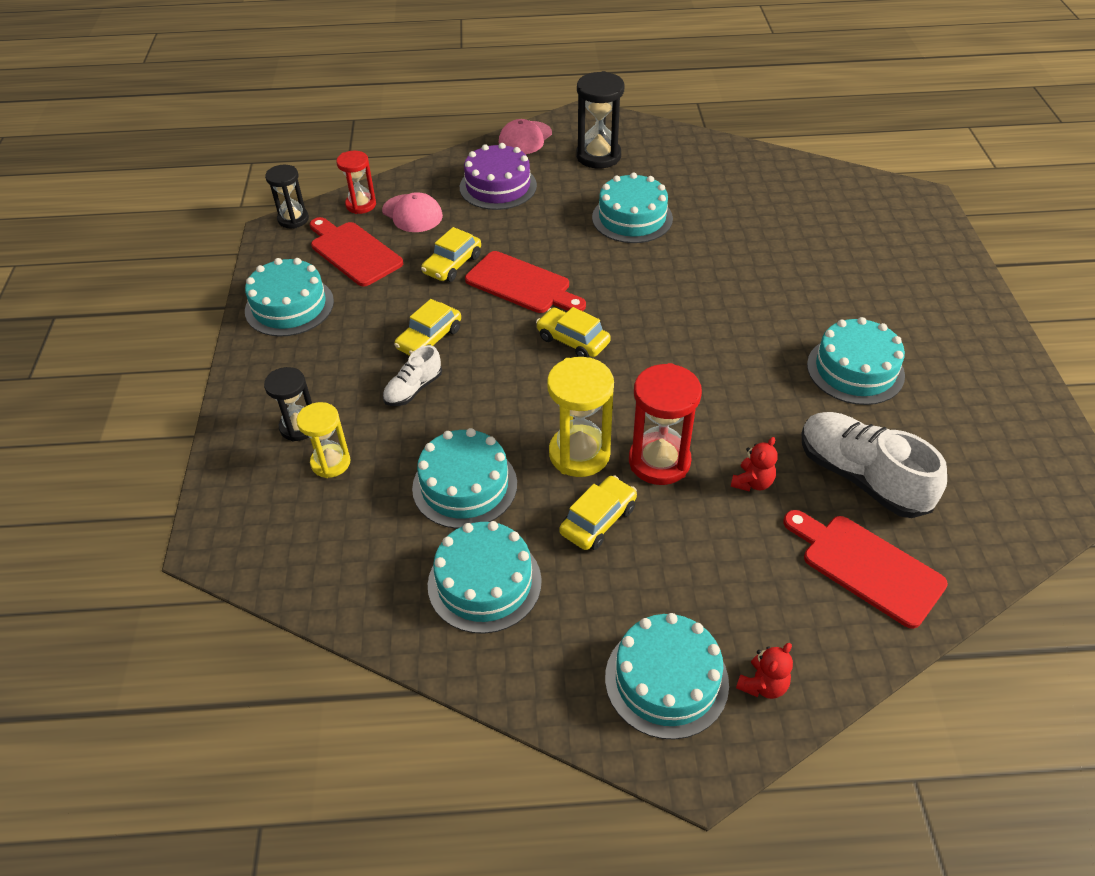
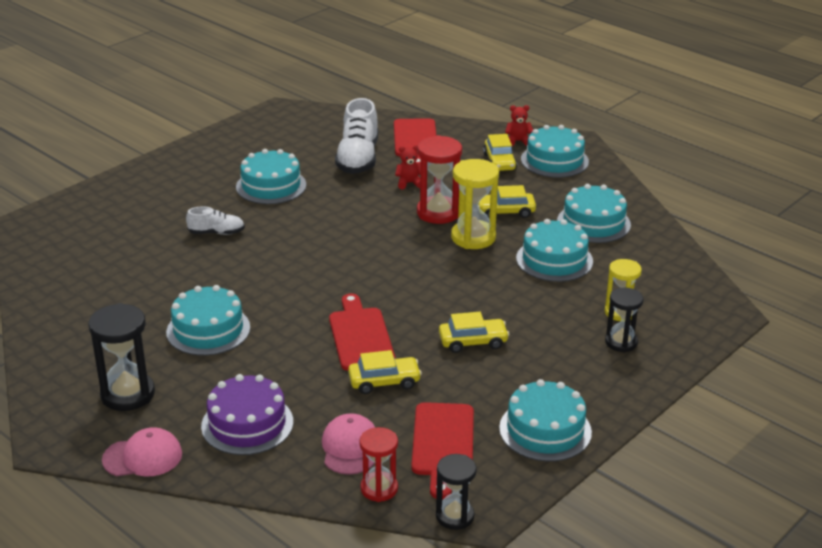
camera: 135 degrees left, 15 degrees down
white shoe [383,345,442,406] -> white shoe moved to [186,206,245,235]
yellow car [536,307,611,358] -> yellow car moved to [483,134,517,171]

